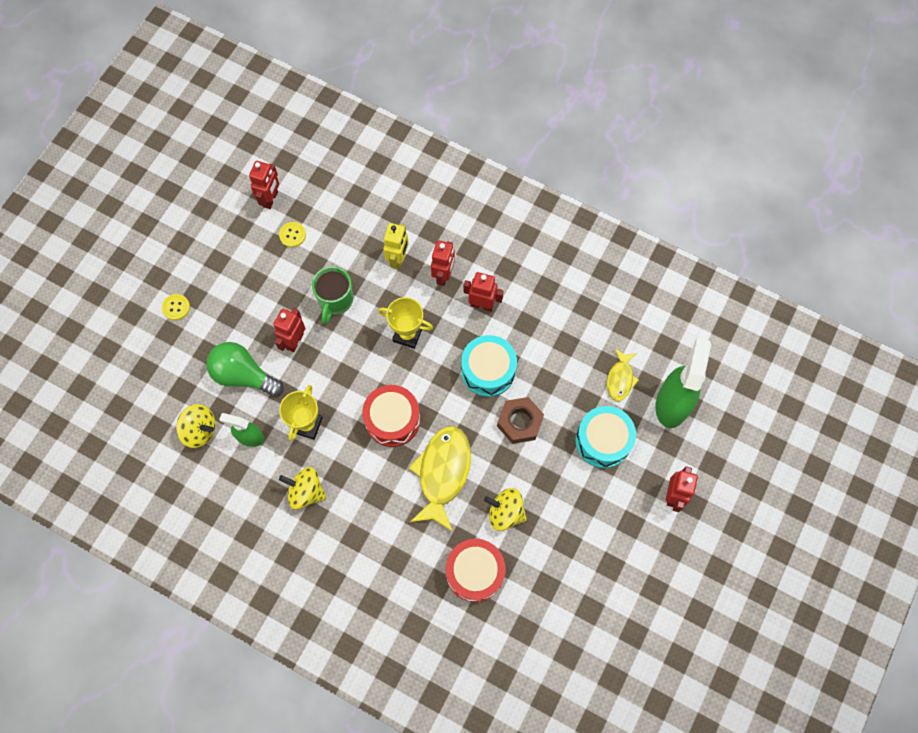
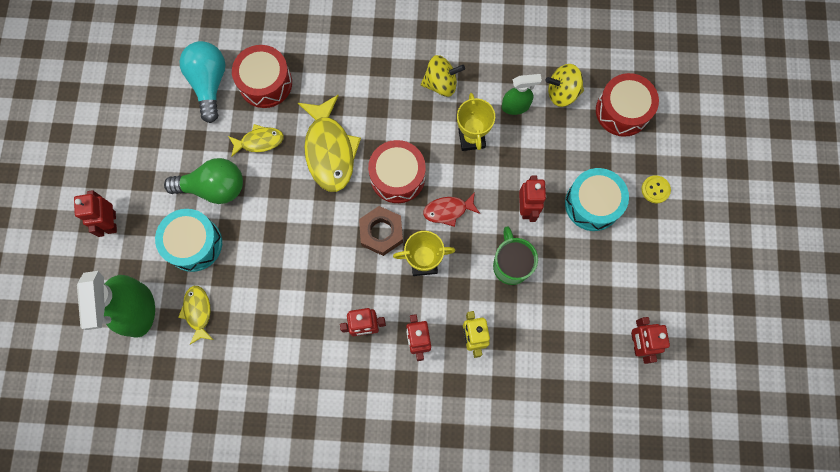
camera: 155 degrees right, 5 degrees up
green light bulb [206,342,284,397] -> green light bulb moved to [164,158,243,204]
yellow button [279,222,306,247] -> none
turquoise drum [461,335,517,397] -> turquoise drum moved to [565,168,629,231]
yellow spinning top [484,488,527,531] -> yellow fish [228,124,284,157]
brown nut [497,397,544,444] -> brown nut moved to [359,206,403,256]
none -> turquoise light bulb [179,41,226,123]
none -> red fish [423,192,480,227]
none -> red drum [596,73,659,137]

